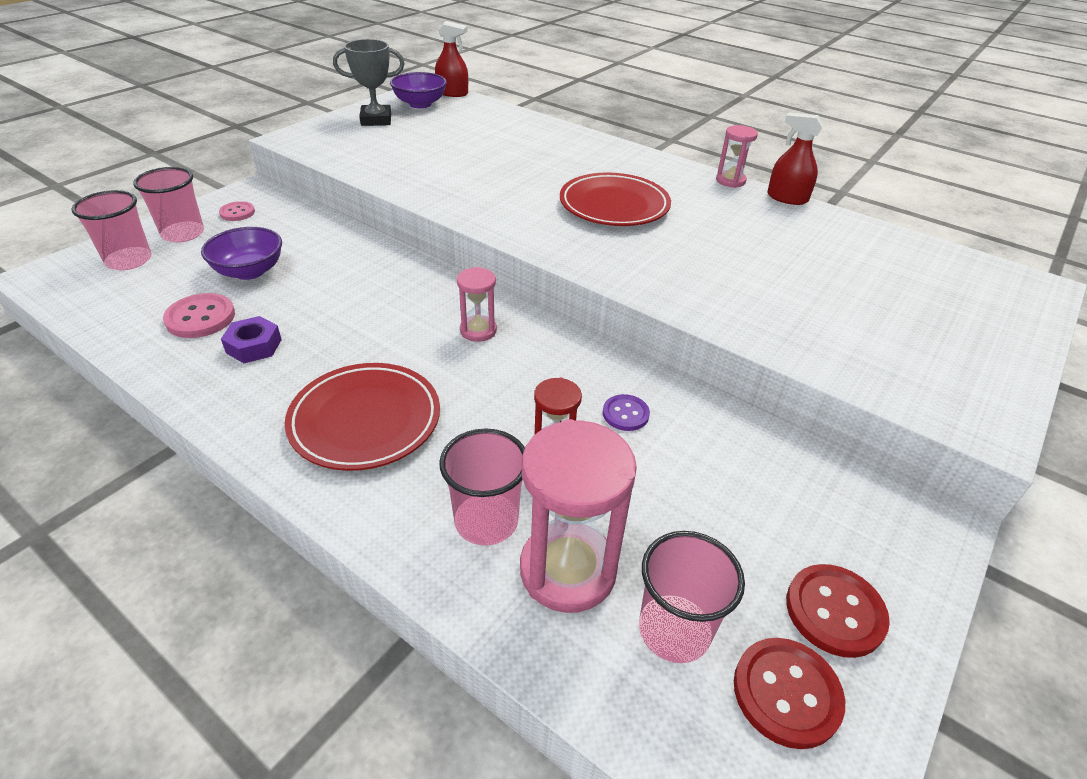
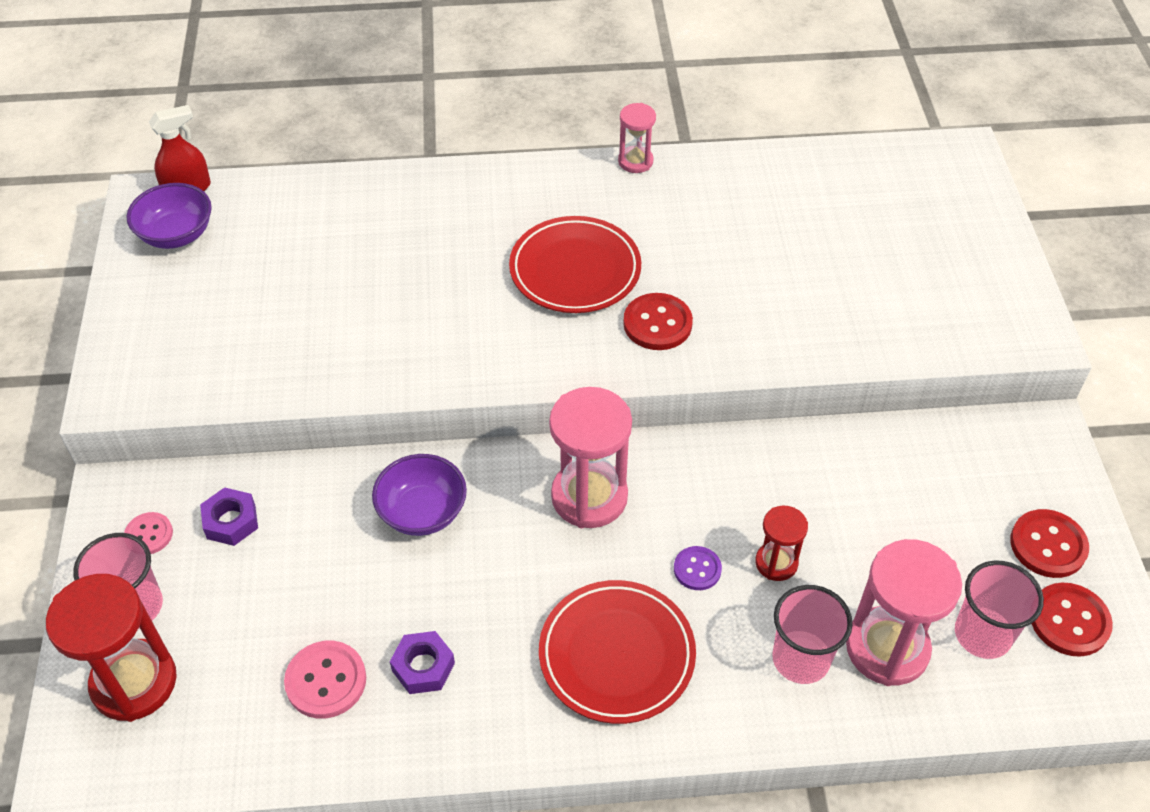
camera: 40 degrees left, 10 degrees up
pink cup [71,190,152,270] -> red hourglass [46,574,177,722]
purple bowl [201,227,282,280] -> purple bowl moved to [372,454,467,536]
grey trophy [333,39,405,126] -> none
pink hourglass [457,267,497,342] -> pink hourglass [549,387,632,528], size x1.85
purple button [603,394,650,431] -> purple button moved to [674,546,722,590]
red spray bottle [767,113,824,205] -> none
none -> purple nut [200,487,258,546]
none -> red button [623,293,693,350]

